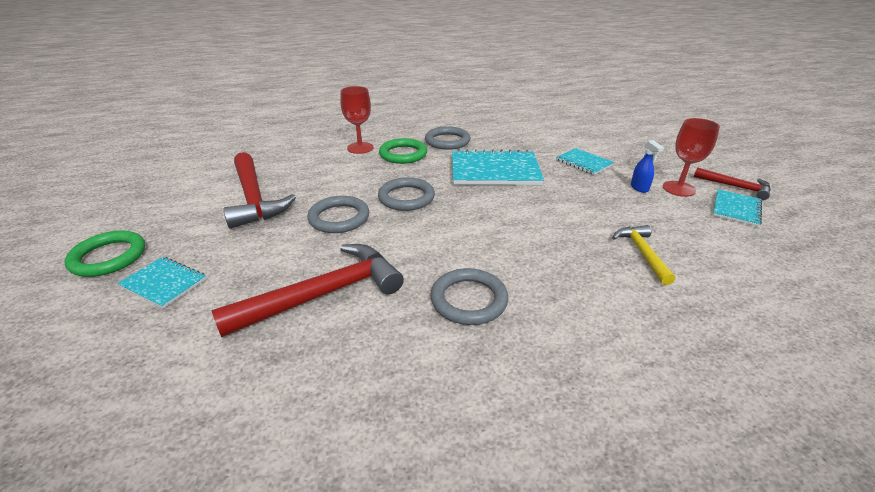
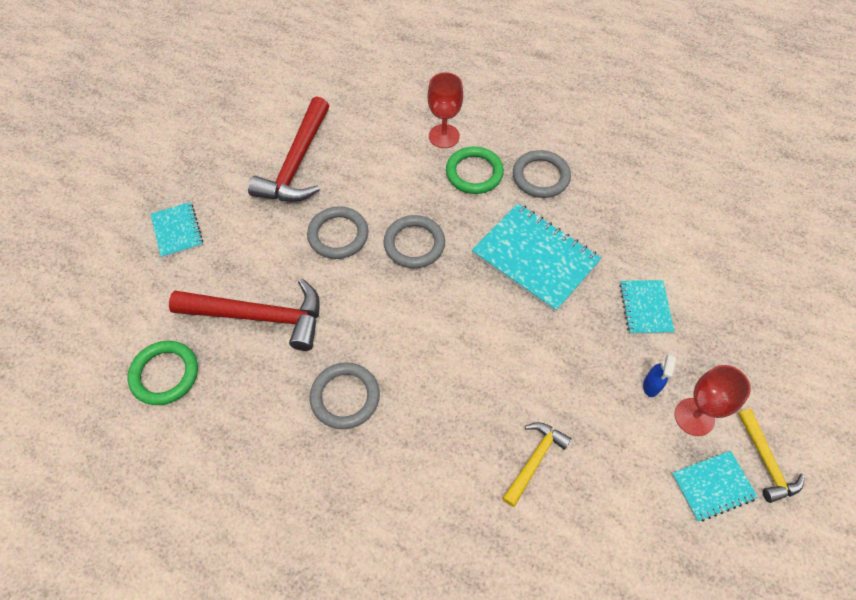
camera: 40 degrees right, 25 degrees up
green ring [64,230,145,277] -> green ring moved to [128,341,198,405]
red hammer [694,167,771,200] -> yellow hammer [738,409,805,503]

